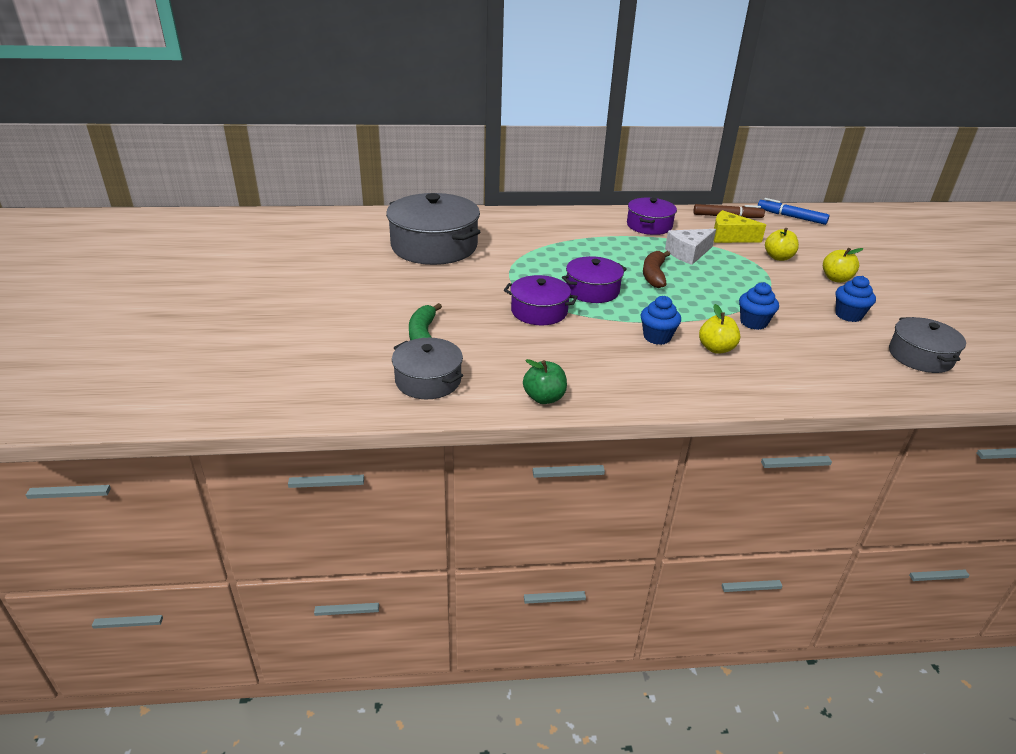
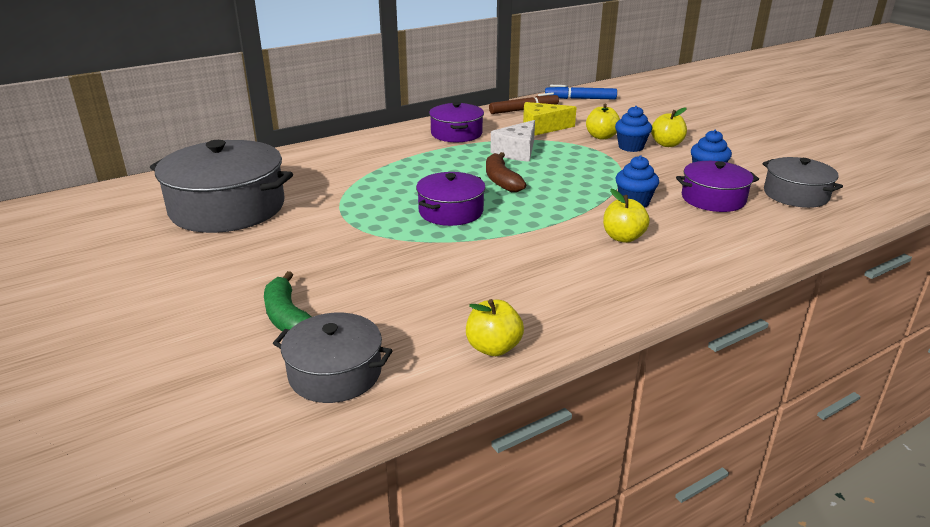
camera: 25 degrees left, 5 degrees down
purple pot [504,275,578,325] -> purple pot moved to [676,161,759,212]
green apple [523,359,567,404] -> yellow apple [466,299,524,356]
blue cupcake [641,296,681,345] -> blue cupcake moved to [615,106,652,152]

